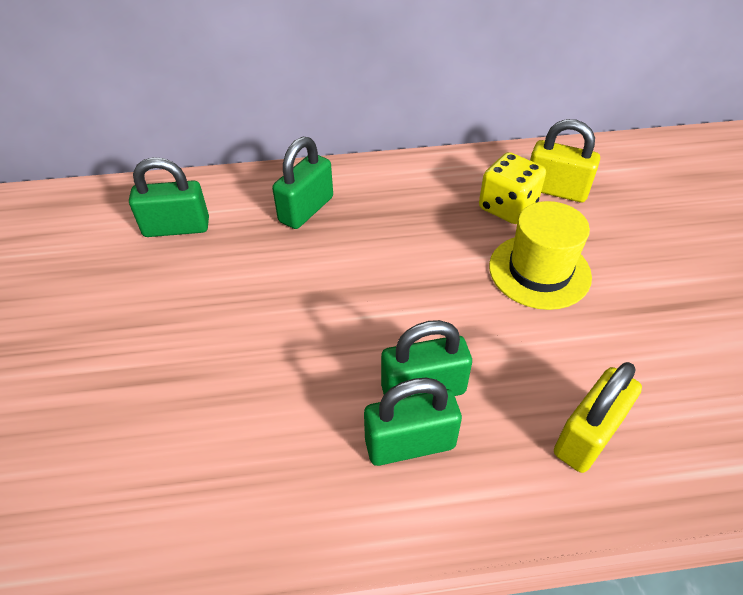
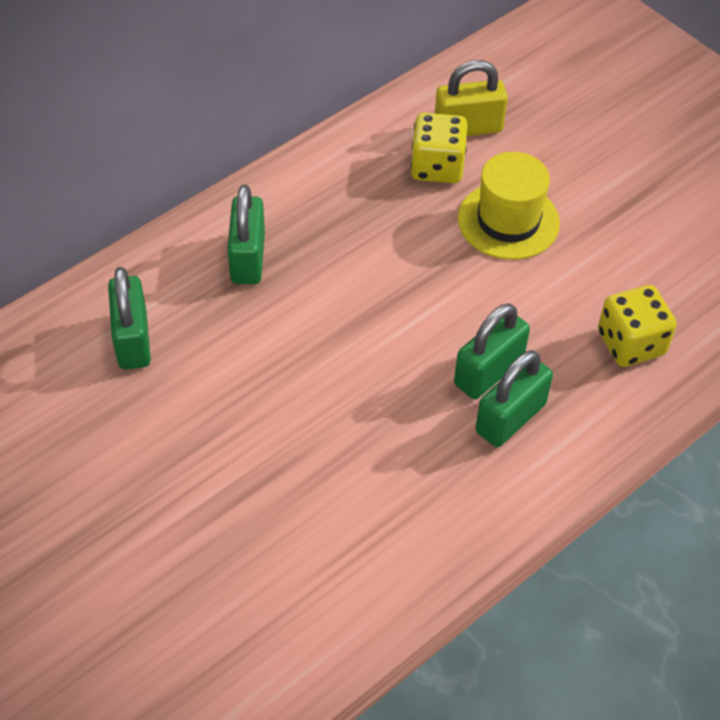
camera: 35 degrees left, 5 degrees up
green padlock [129,157,209,237] -> green padlock turned 60 degrees counterclockwise [108,267,151,370]
yellow padlock [554,362,642,473] -> yellow dice [598,285,677,367]

